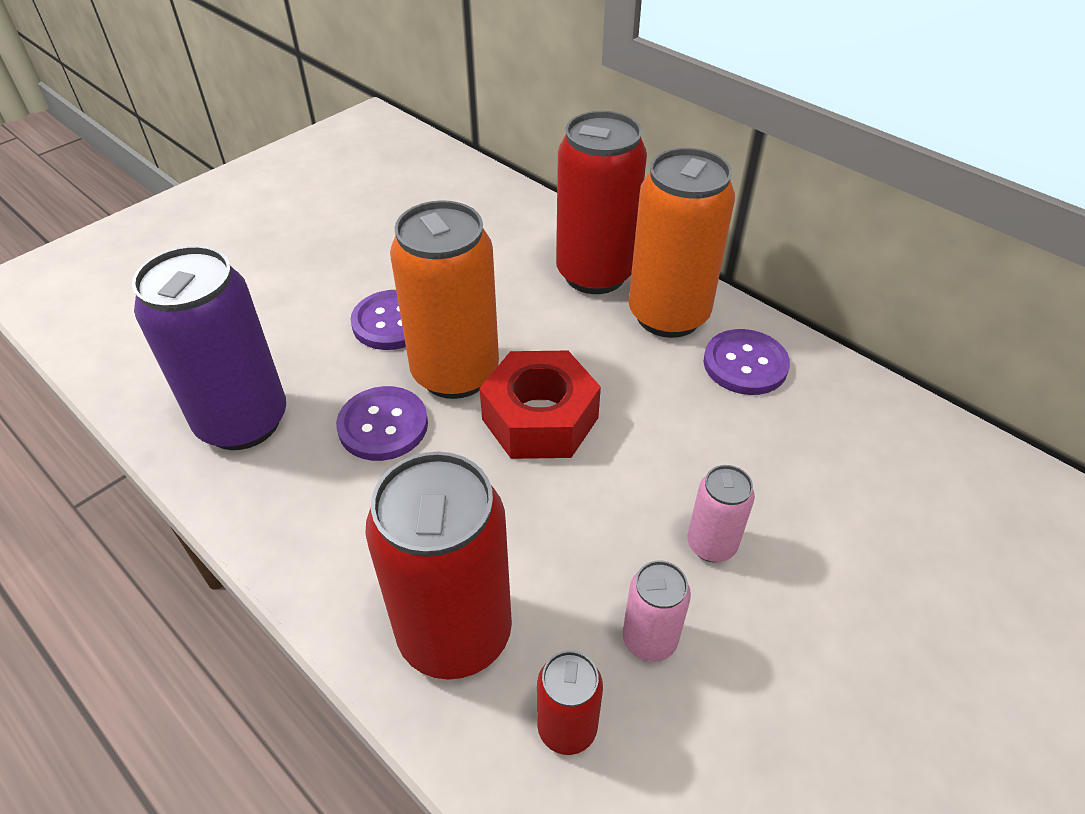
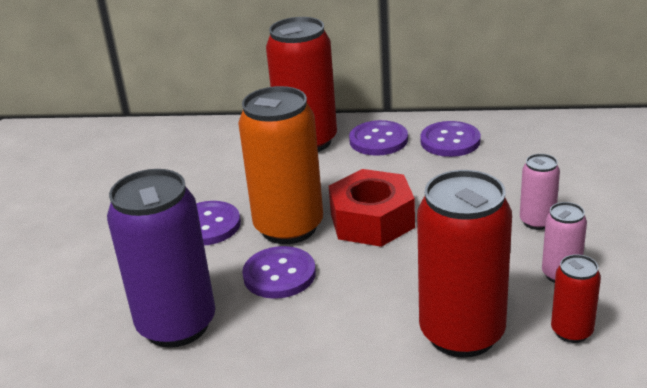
camera: 35 degrees left, 15 degrees down
orange can [629,148,735,338] -> purple button [349,120,408,156]

